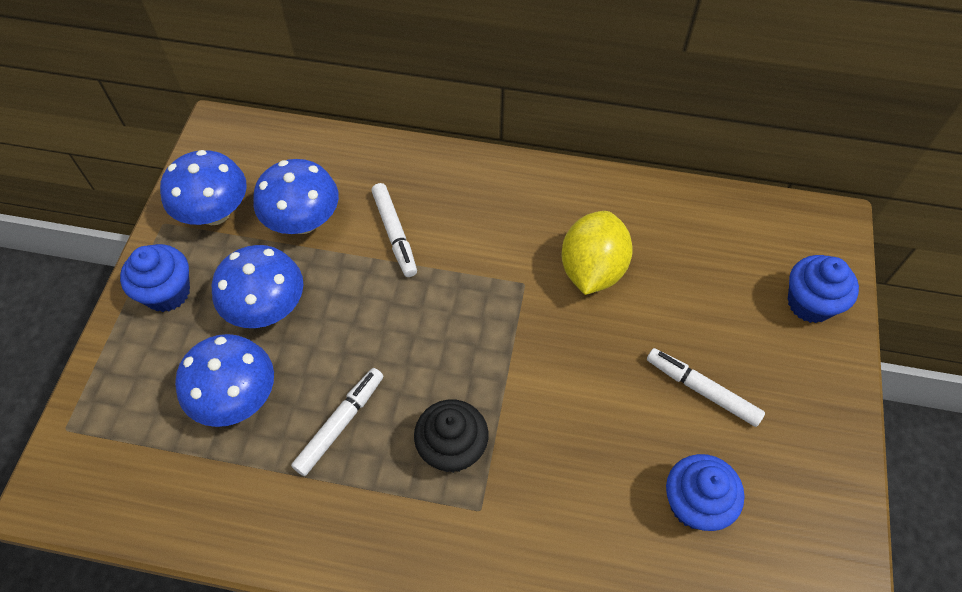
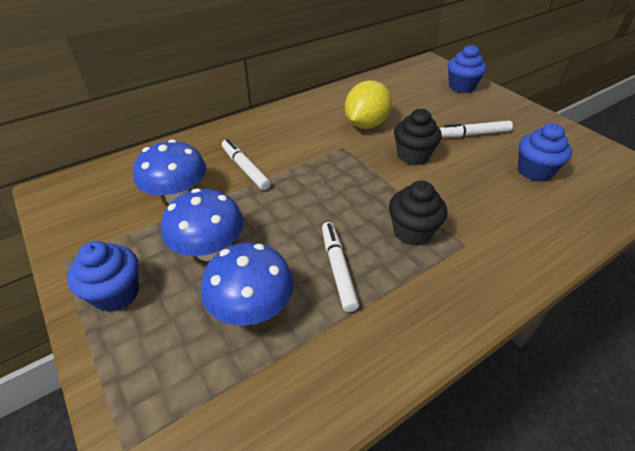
camera: 45 degrees left, 15 degrees down
blue mushroom [160,150,247,225] -> none
white marker [372,183,417,277] -> white marker turned 150 degrees counterclockwise [222,139,271,190]
yellow lemon [562,211,633,295] -> yellow lemon turned 60 degrees clockwise [345,80,392,129]
none -> black cupcake [394,109,442,165]

